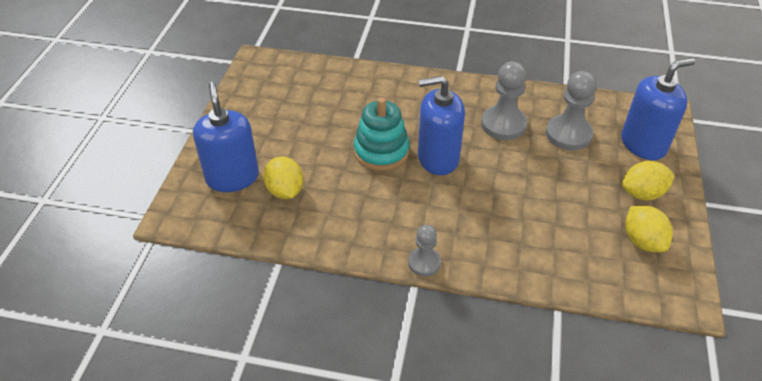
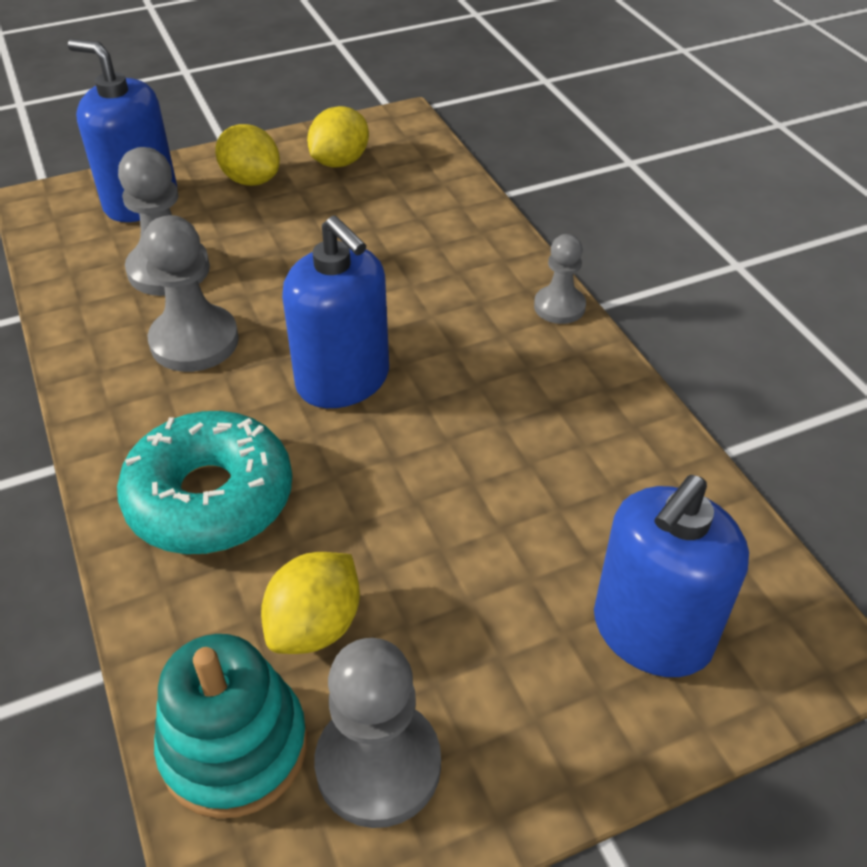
camera: 125 degrees left, 0 degrees up
yellow lemon [263,156,303,199] -> yellow lemon moved to [261,552,360,654]
turquoise stacking toy [354,97,410,171] -> turquoise stacking toy moved to [154,634,307,819]
none -> turquoise donut [117,411,292,554]
none -> grey pawn [314,638,441,828]

